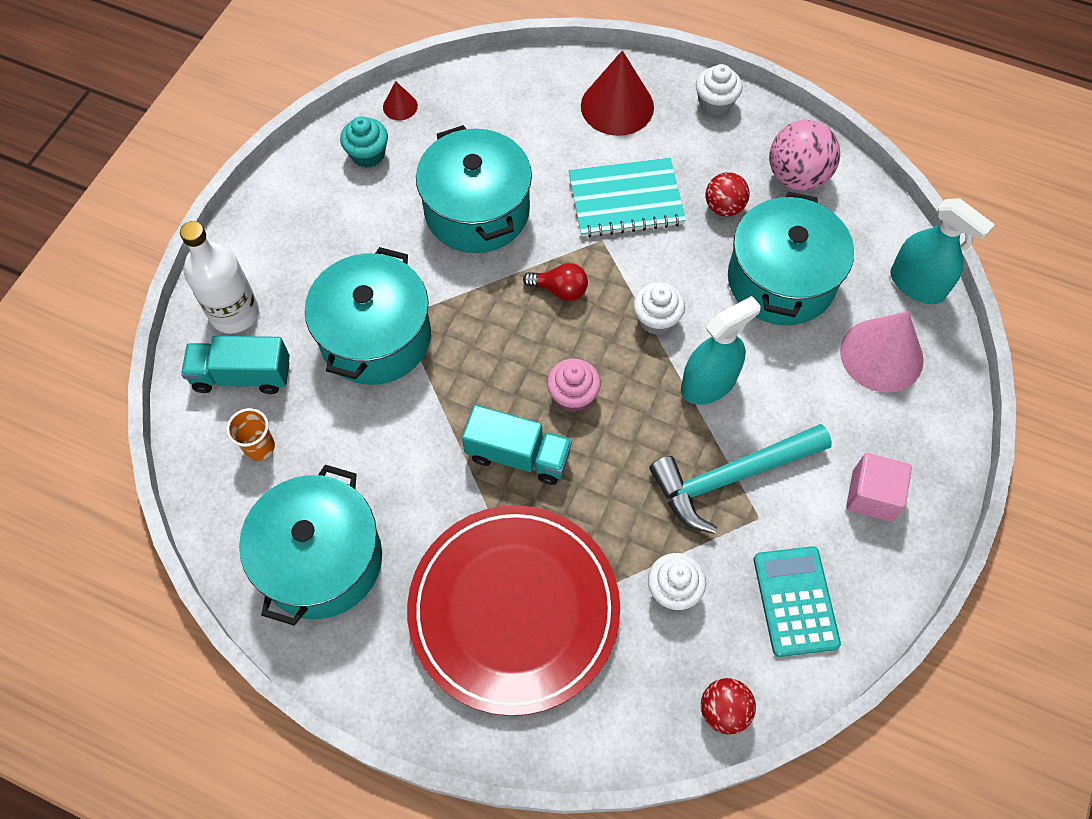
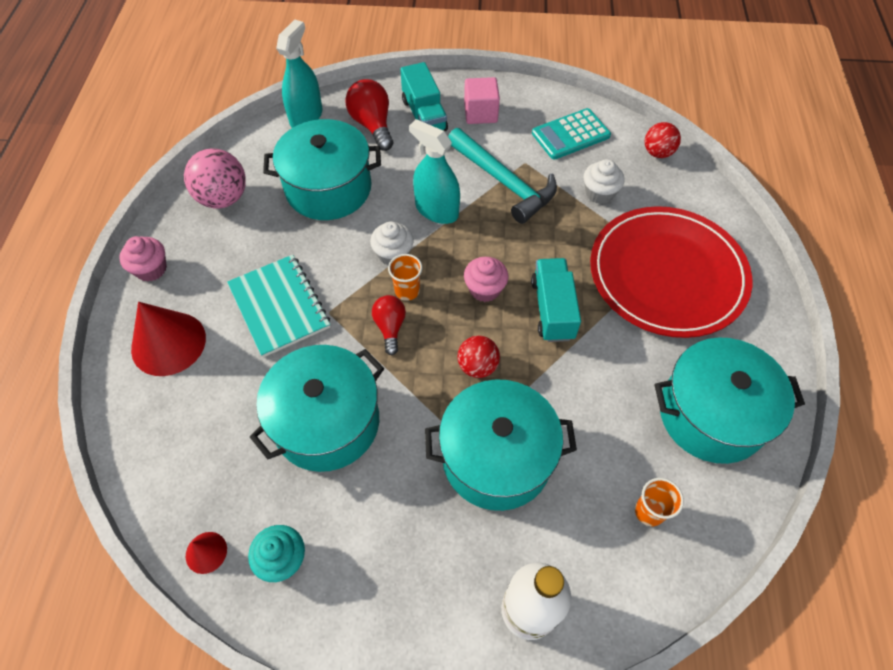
camera: 110 degrees left, 5 degrees down
turquoise truck [181,336,290,394] -> turquoise truck moved to [400,62,448,131]
white cupcake [696,64,742,116] -> pink cupcake [119,236,167,282]
red ball [705,172,750,217] -> red ball moved to [457,336,500,378]
pink cone [840,311,924,393] -> red light bulb [346,79,393,151]
none -> orange cup [388,254,422,301]

